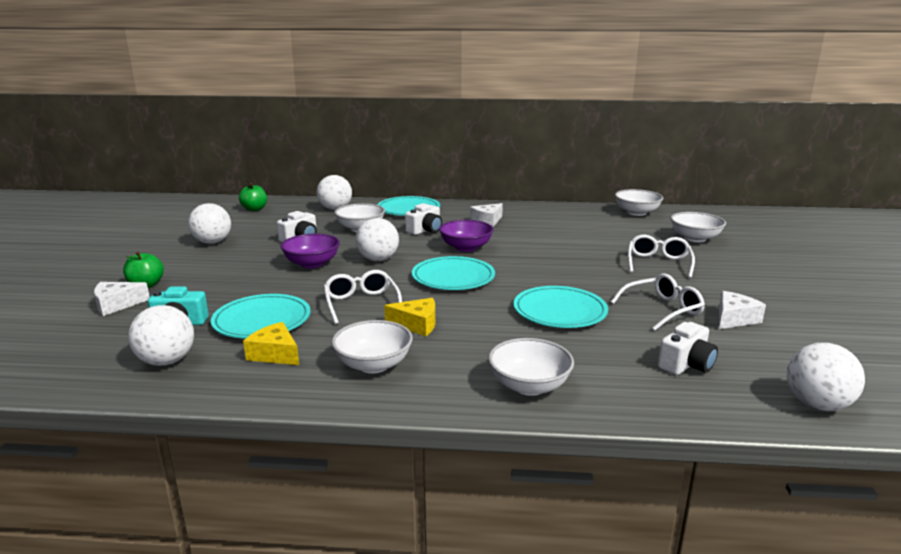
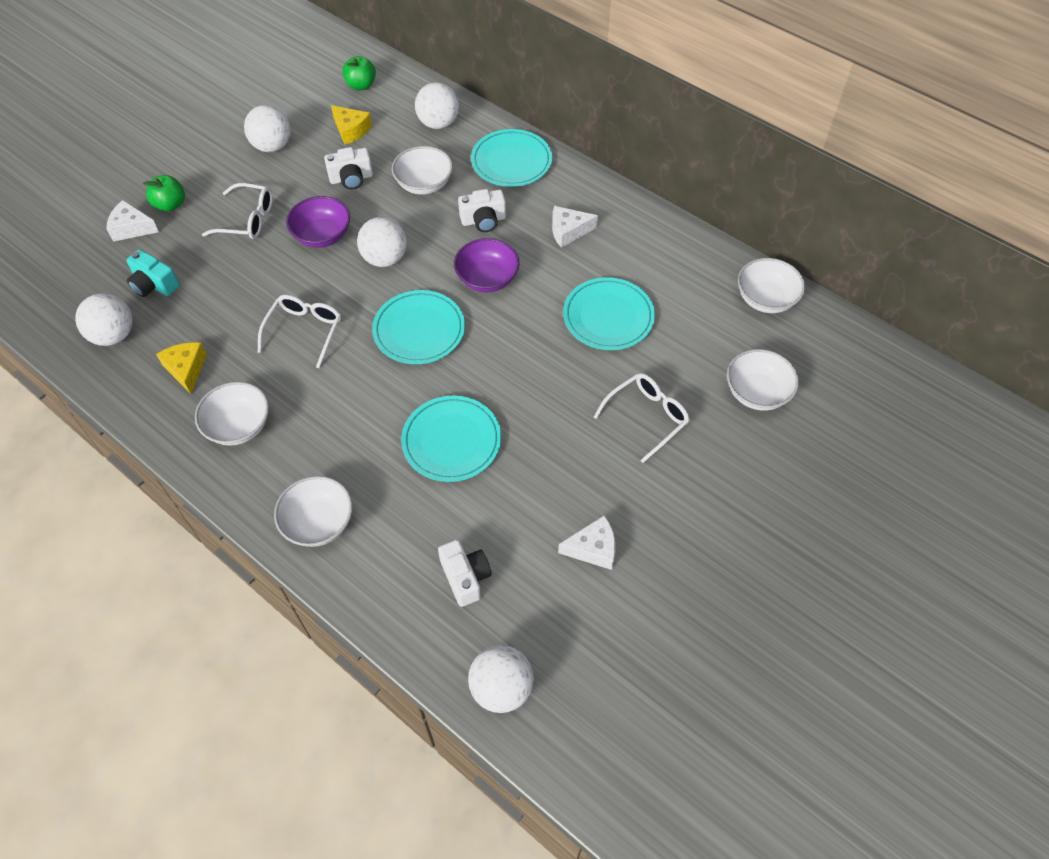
camera: 35 degrees right, 35 degrees up
turquoise plate [211,294,311,338] -> turquoise plate moved to [563,277,655,350]
yellow cheese [384,298,435,336] -> yellow cheese moved to [331,105,372,144]
white glasses [611,273,705,330] -> white glasses moved to [202,183,273,239]
white camera [658,322,718,375] -> white camera turned 105 degrees counterclockwise [438,540,492,607]

